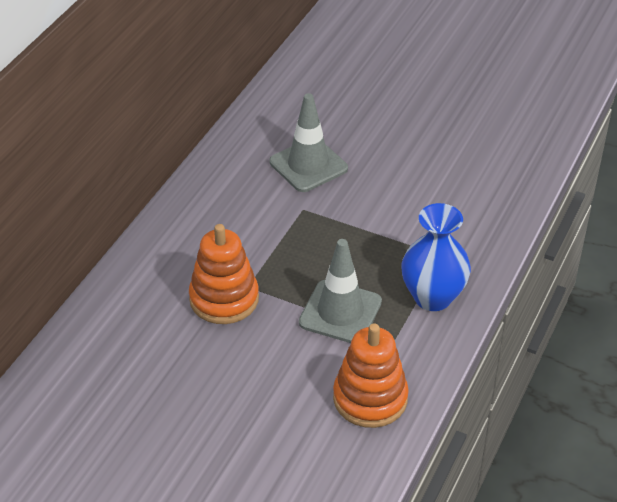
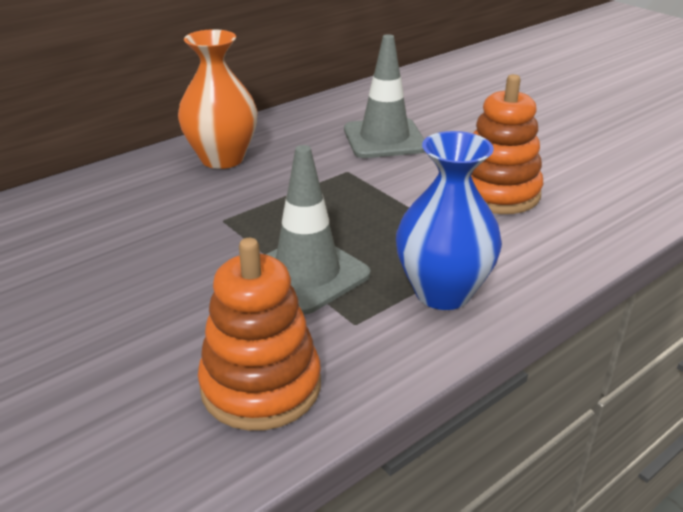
camera: 25 degrees right, 10 degrees down
orange stacking toy [189,224,259,324] -> orange stacking toy moved to [471,74,543,214]
none -> orange vase [178,29,258,169]

